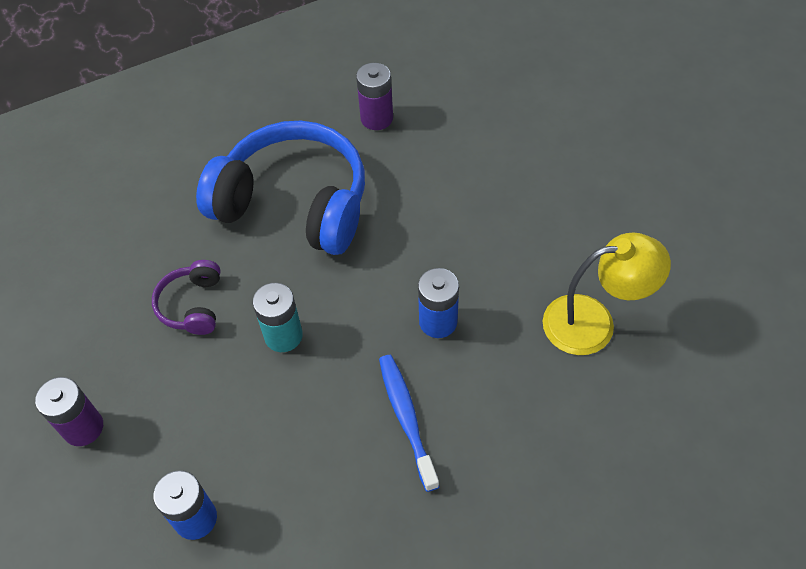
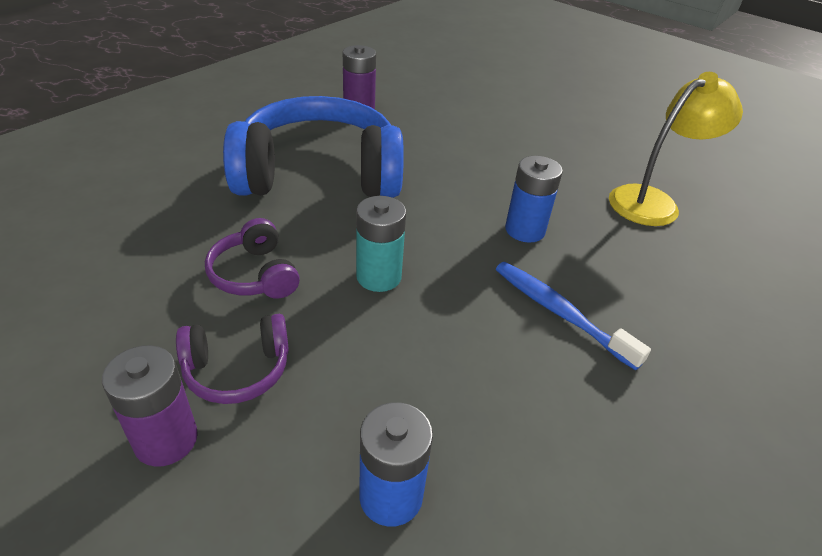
camera: 30 degrees left, 15 degrees down
none -> purple headphones [176,314,289,404]

